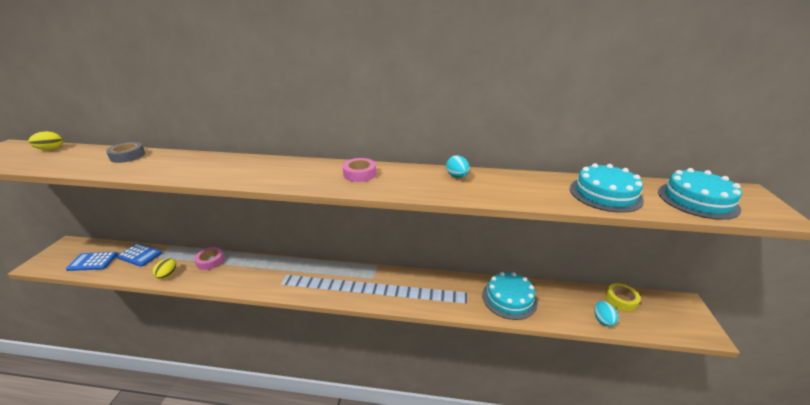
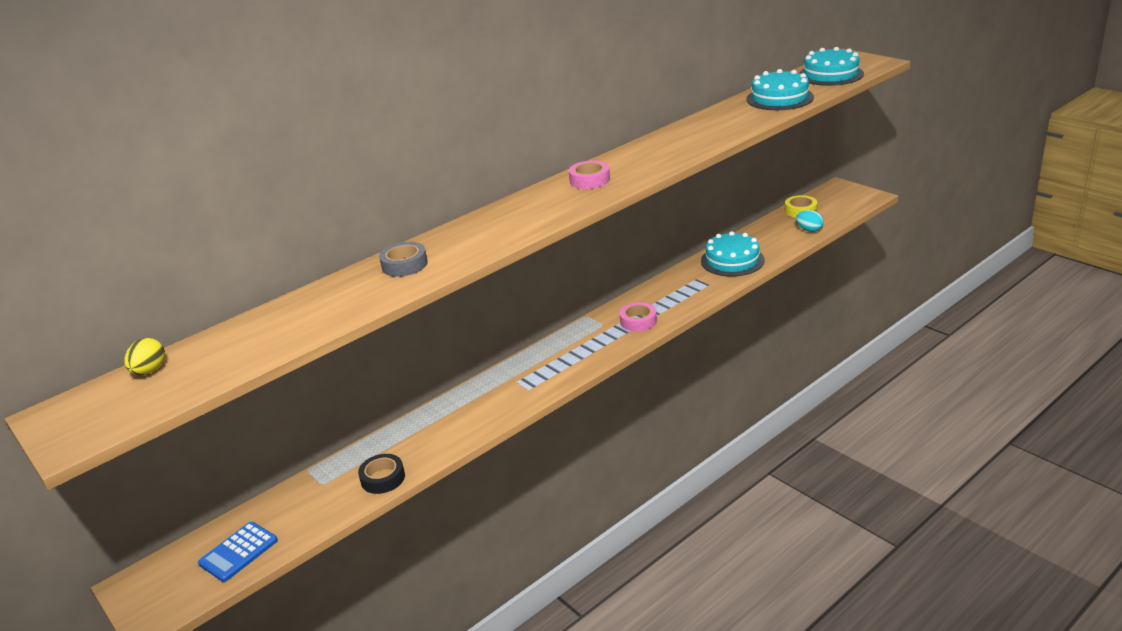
camera: 45 degrees left, 0 degrees up
grey tape [106,142,145,163] -> grey tape moved to [379,242,428,277]
blue calculator [117,243,162,267] -> none
yellow egg [153,258,176,279] -> black tape [358,454,405,494]
pink tape [194,247,224,270] -> pink tape moved to [620,302,657,332]
turquoise egg [446,155,470,178] -> none

